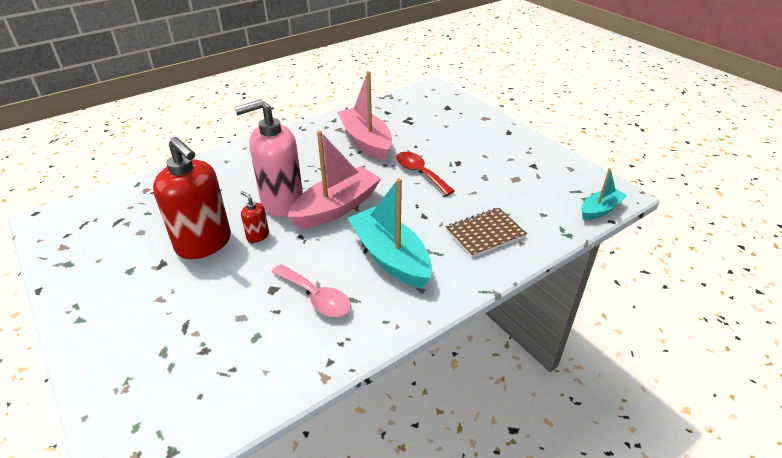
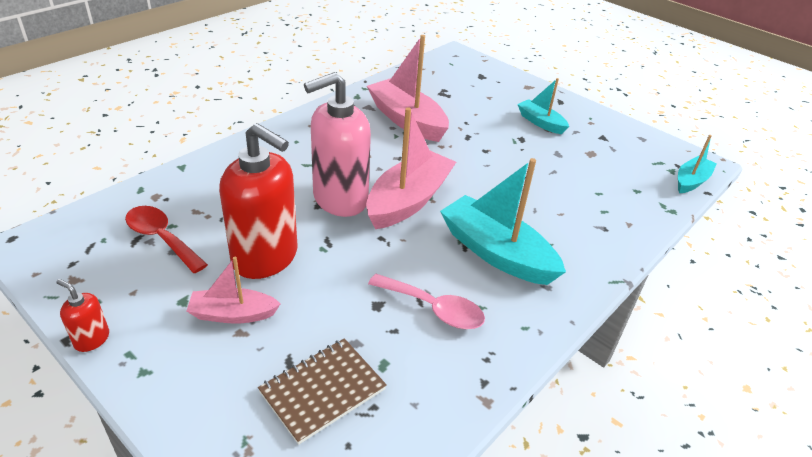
camera: 15 degrees left, 0 degrees up
red soap dispenser [241,191,269,243] -> red soap dispenser moved to [56,279,109,352]
red spoon [396,152,455,195] -> red spoon moved to [125,206,208,273]
brown notebook [446,208,527,258] -> brown notebook moved to [258,338,387,445]
none -> pink boat [187,257,281,324]
none -> turquoise boat [517,78,569,134]

